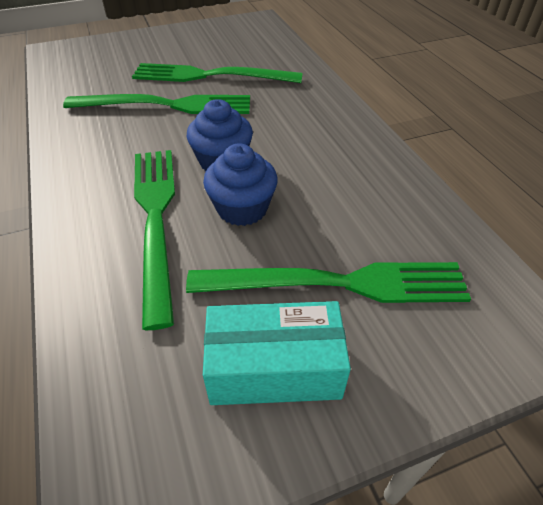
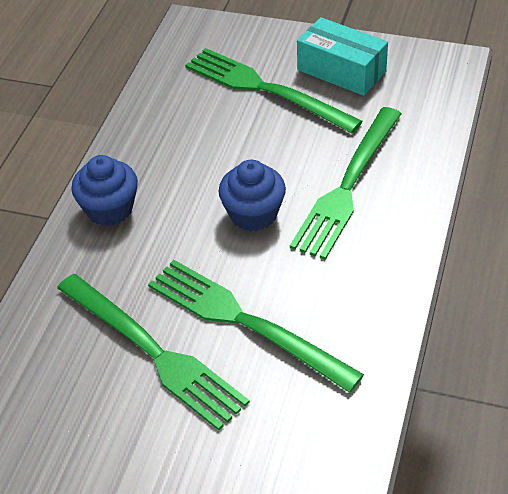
camera: 140 degrees left, 0 degrees up
blue cupcake [203,143,278,226] -> blue cupcake moved to [71,155,138,226]

